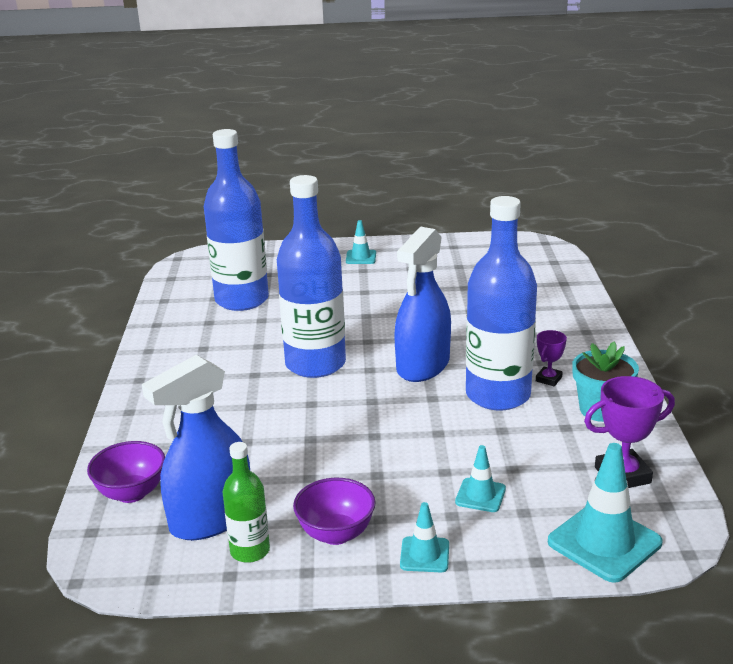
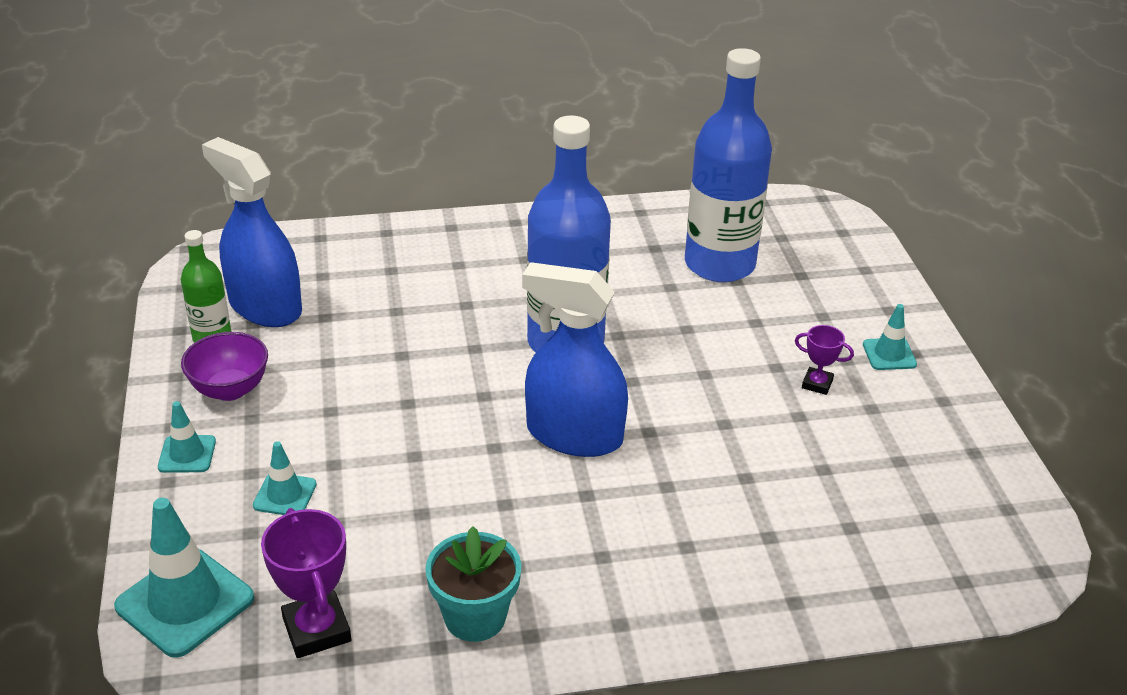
camera: 80 degrees right, 10 degrees up
purple bowl [87,441,165,503] -> none
blue bottle [466,196,537,410] -> none
purple trophy [536,330,567,386] -> purple trophy moved to [795,325,854,395]

